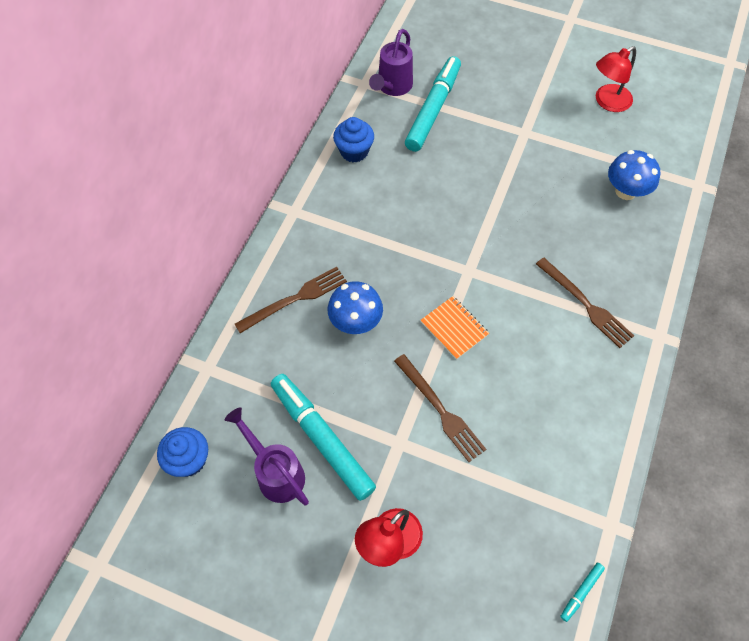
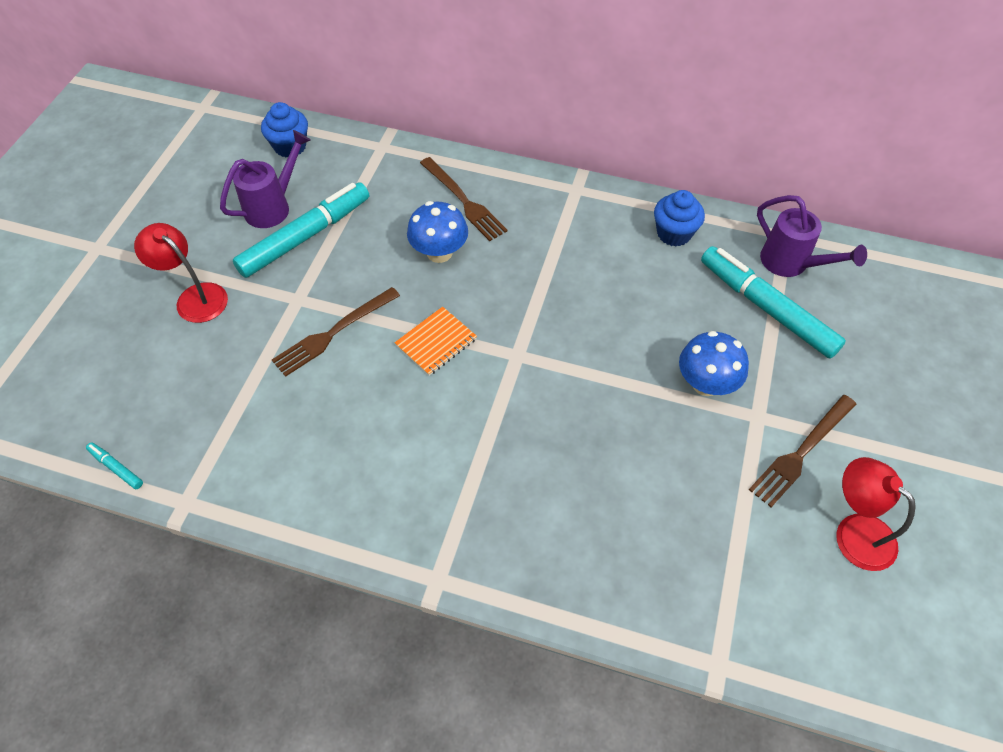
camera: 85 degrees right, 5 degrees down
purple watering can [369,29,413,96] -> purple watering can turned 150 degrees counterclockwise [757,195,867,277]
turquoise marker [405,56,461,152] -> turquoise marker turned 150 degrees counterclockwise [701,246,846,358]
brown fork [536,257,634,348] -> brown fork moved to [749,395,856,507]
blue mushroom [608,150,660,200] -> blue mushroom moved to [679,331,749,396]

